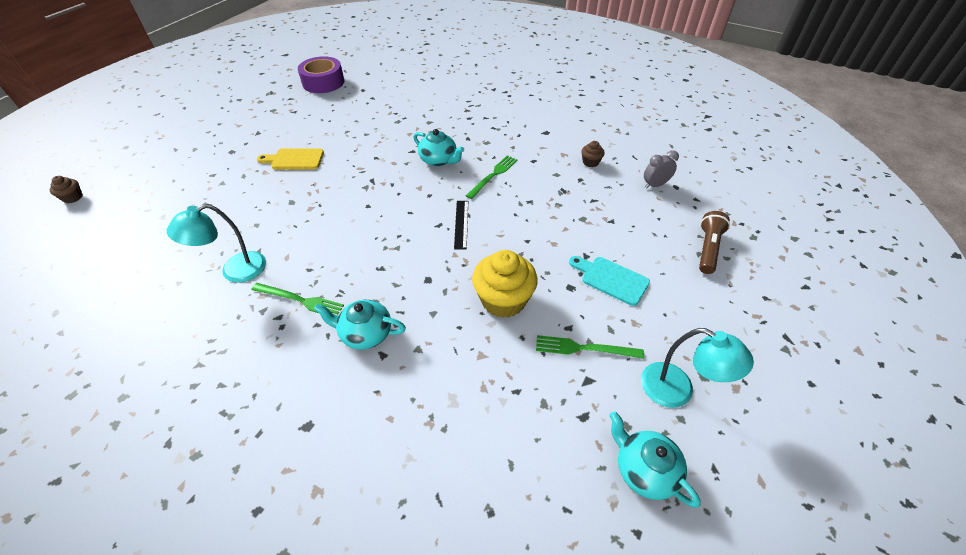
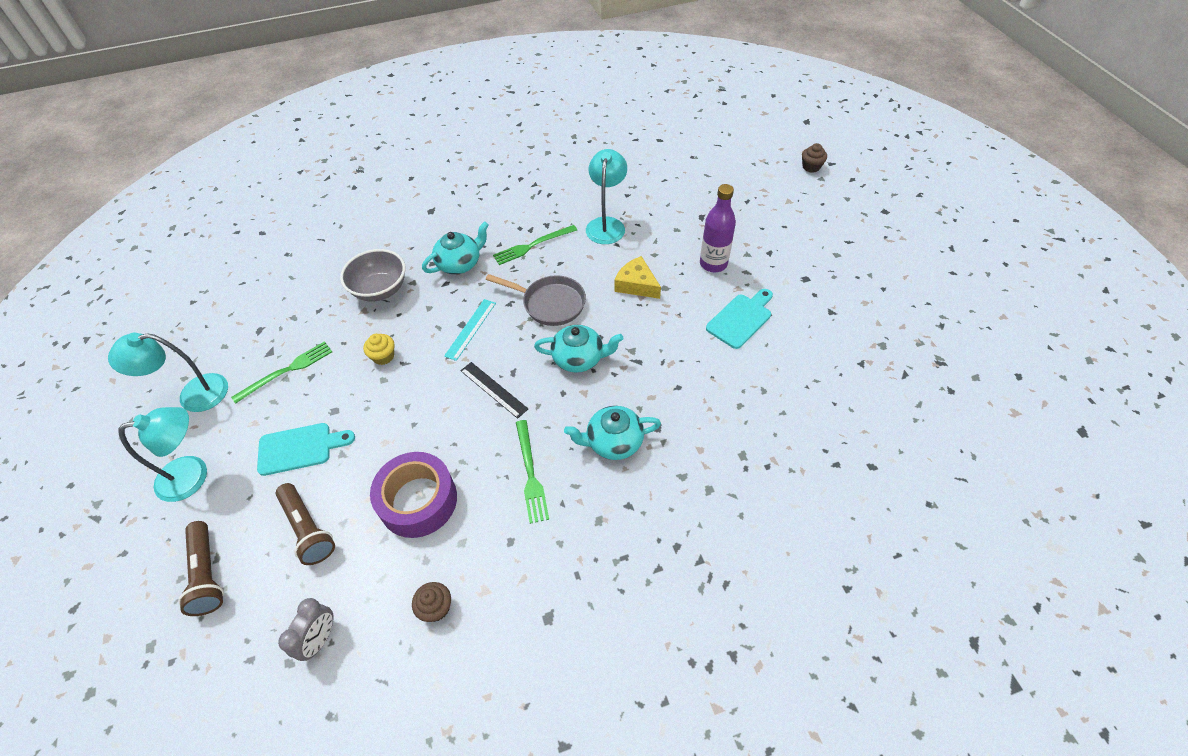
camera: 135 degrees right, 5 degrees up
yellow cutting board [257,148,324,169] -> turquoise cutting board [706,289,773,349]
purple tape [298,56,344,93] -> purple tape moved to [370,452,457,538]
yellow cupcake [472,250,538,318] -> yellow cupcake [363,334,394,365], size x0.47
turquoise teapot [609,411,701,507] -> turquoise teapot moved to [534,325,623,373]
none -> turquoise lamp [118,407,207,502]
none -> brown flashlight [276,483,335,565]
none -> grey bowl [340,249,405,302]
none -> turquoise ruler [444,299,496,361]
none -> grey pan [486,274,586,326]
none -> yellow cheese [614,256,661,299]
none -> purple bottle [700,184,736,272]

